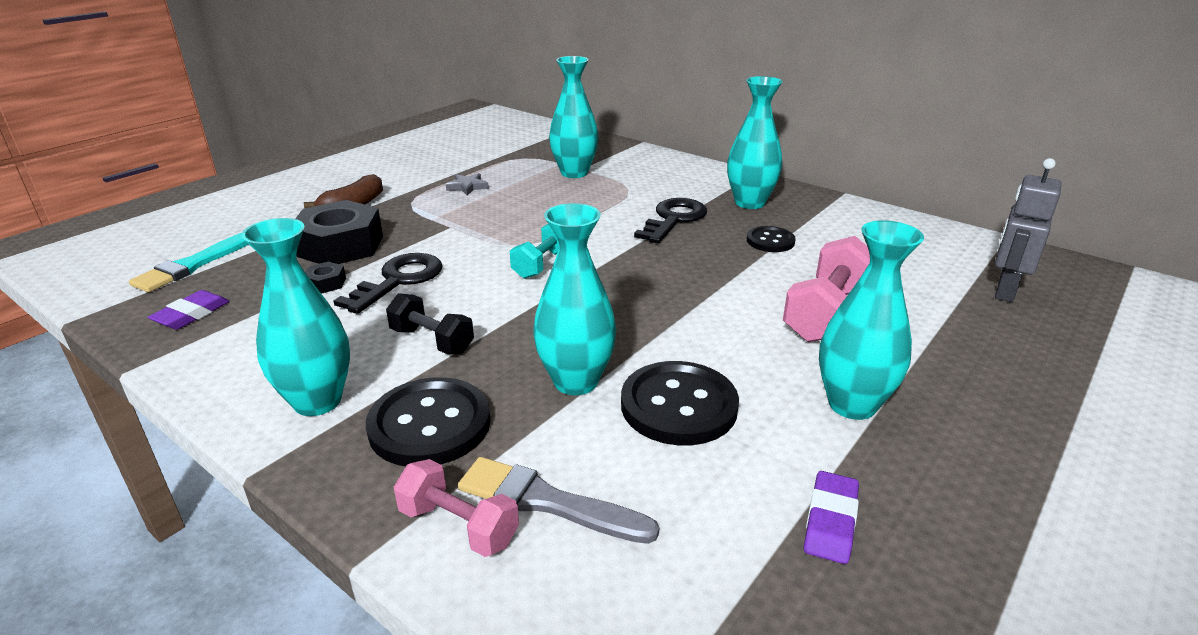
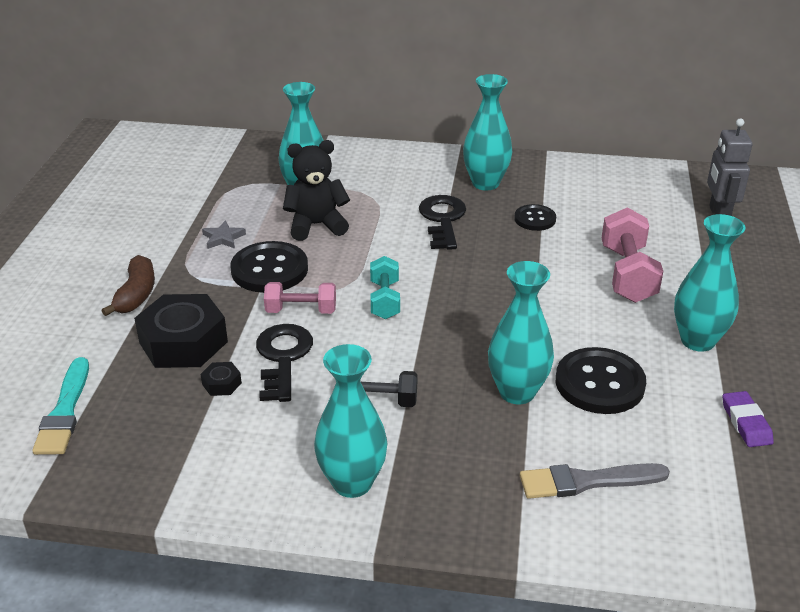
camera: 30 degrees left, 5 degrees up
purple eraser [148,290,229,329] -> none
black button [366,377,491,466] -> black button moved to [230,241,308,293]
pink dumbbell [394,459,519,557] -> pink dumbbell moved to [264,282,336,314]
none -> black teddy bear [283,140,350,241]

